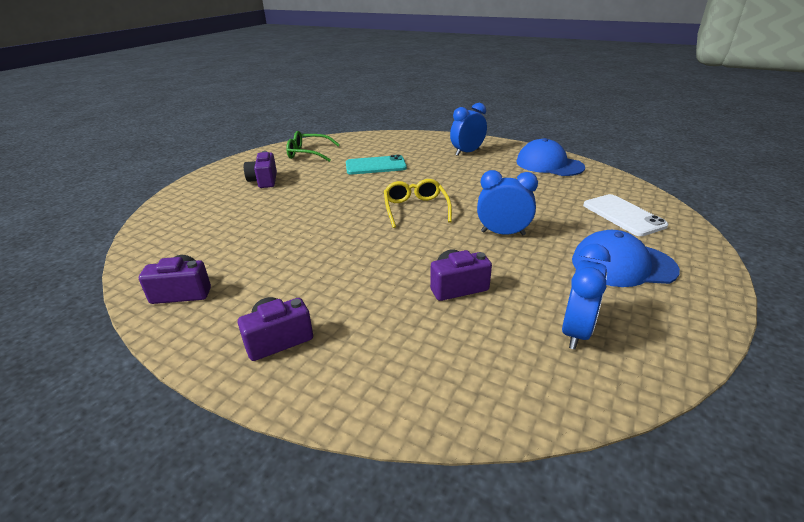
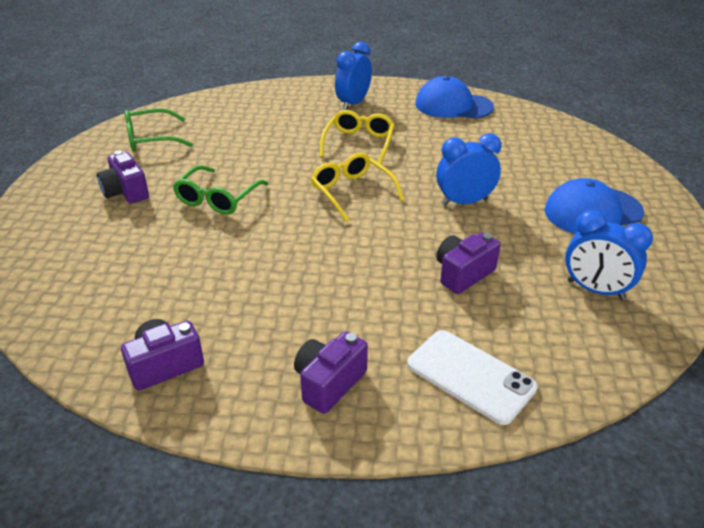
camera: 25 degrees left, 5 degrees up
turquoise phone [346,155,407,174] -> none
blue clock [562,244,611,350] -> blue clock turned 120 degrees clockwise [565,210,653,300]
white phone [583,194,668,236] -> white phone moved to [407,330,538,425]
none -> green glasses [173,165,269,215]
none -> yellow glasses [320,110,395,164]

